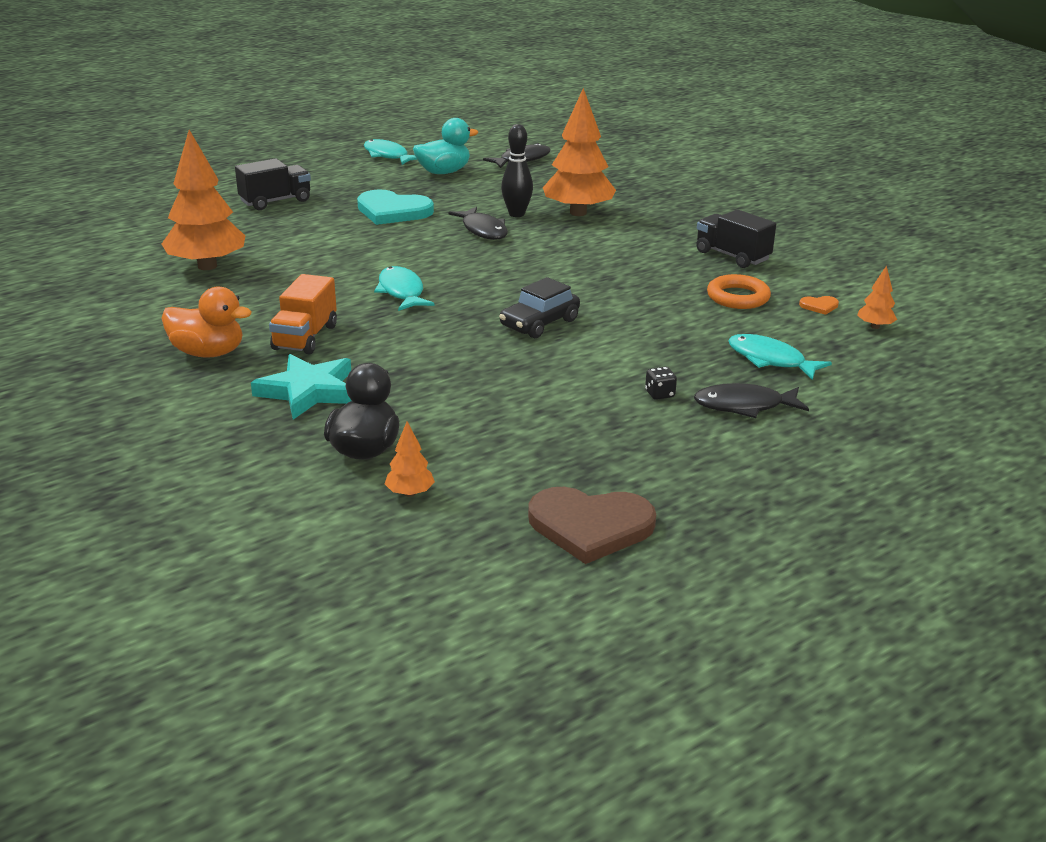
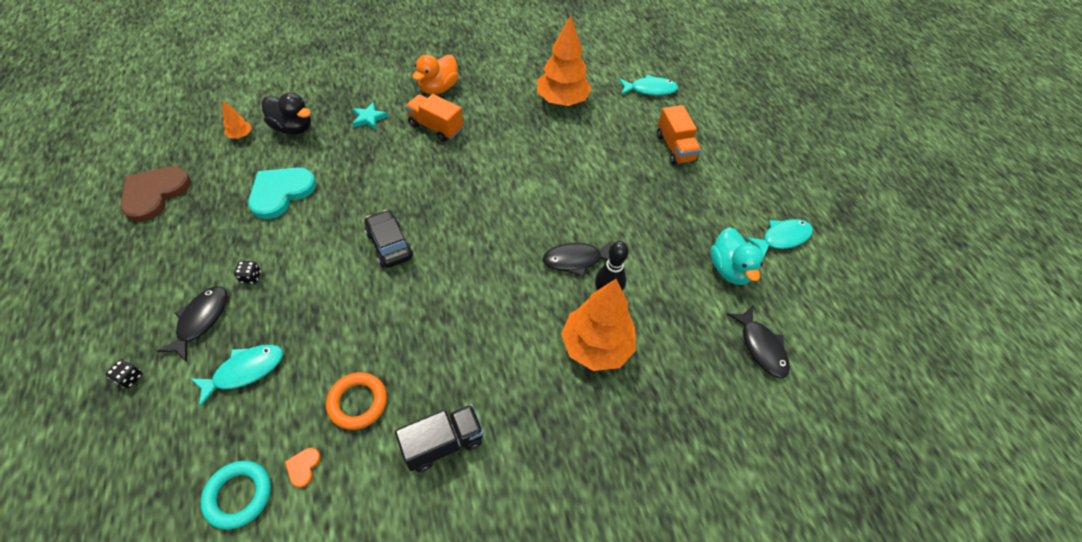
camera: 105 degrees right, 25 degrees up
black truck [235,158,311,210] -> orange truck [657,105,701,165]
turquoise star [251,354,352,419] -> turquoise star [353,102,388,130], size x0.59
turquoise heart [357,190,434,225] -> turquoise heart moved to [248,167,316,219]
turquoise fish [374,266,435,311] -> turquoise fish moved to [619,75,678,96]
orange tree [857,265,897,329] -> turquoise ring [201,461,271,530]
none -> black dice [106,359,143,389]

